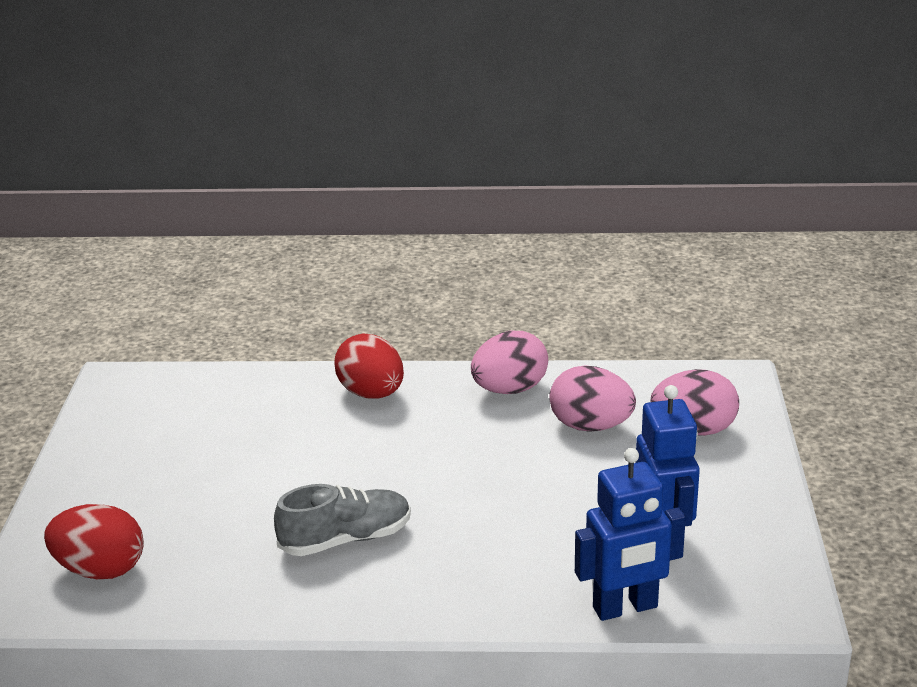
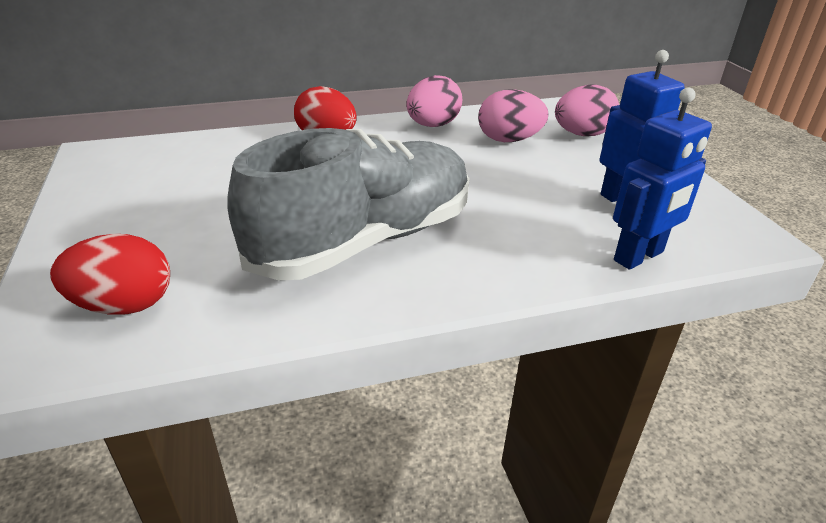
camera: 20 degrees left, 5 degrees up
grey shoe [274,484,411,556] -> grey shoe [227,128,470,281], size x2.00

